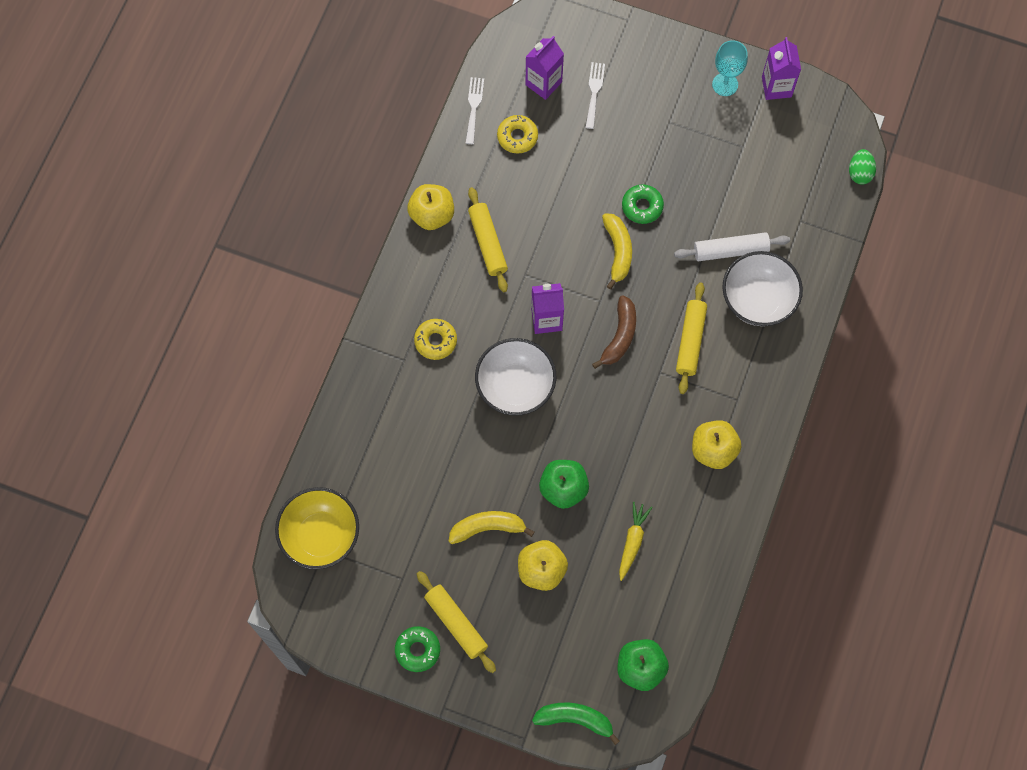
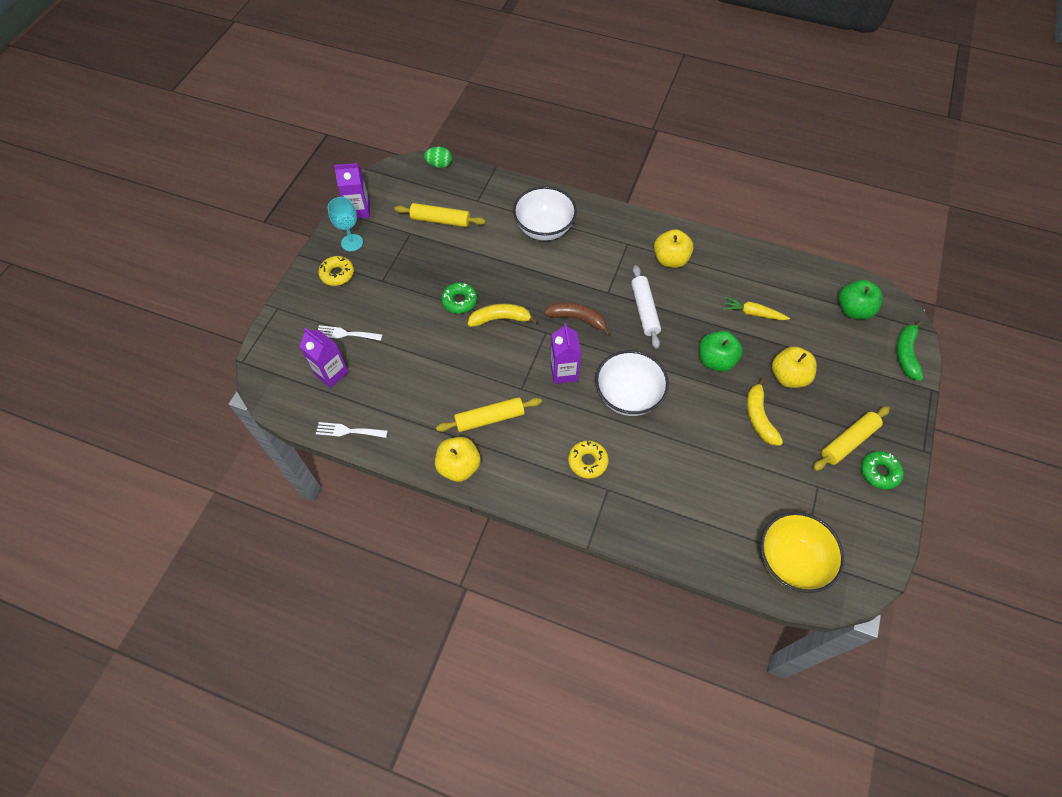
camera: 90 degrees left, 10 degrees down
yellow donut [497,115,538,154] -> yellow donut moved to [318,256,354,286]
white rolling pin [674,232,790,261] -> white rolling pin moved to [631,265,661,349]
yellow rolling pin [676,282,707,394] -> yellow rolling pin moved to [395,203,485,227]

